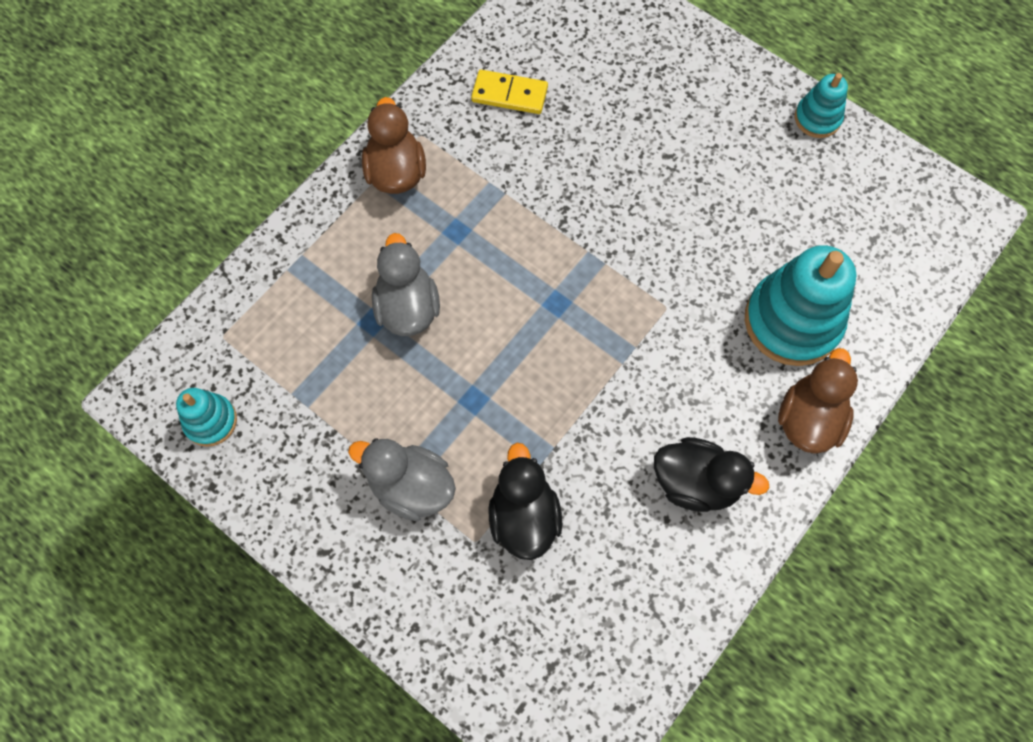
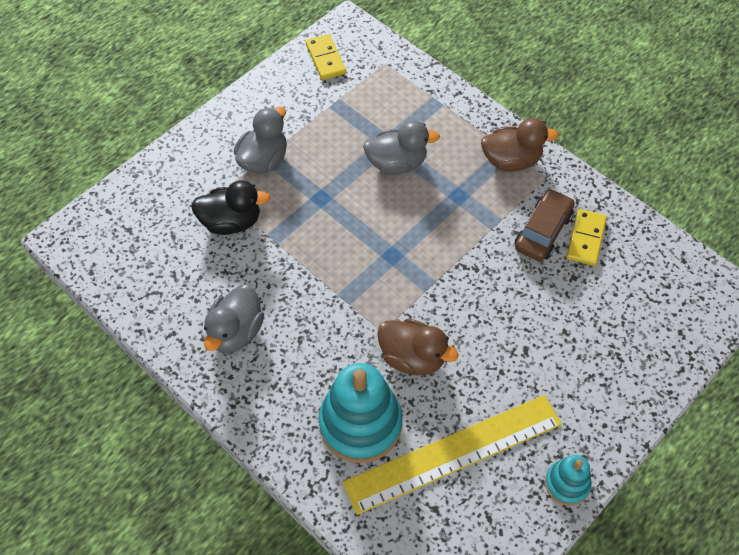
camera: 95 degrees right, 10 degrees down
turquoise stacking toy [176,388,237,447] -> yellow domino [306,34,346,80]
black duck [654,437,769,512] -> grey duck [204,285,264,353]
brown duck [778,348,858,454] -> brown duck moved to [377,319,458,375]
none -> yellow ruler [342,395,562,515]
none -> brown car [515,189,575,261]

